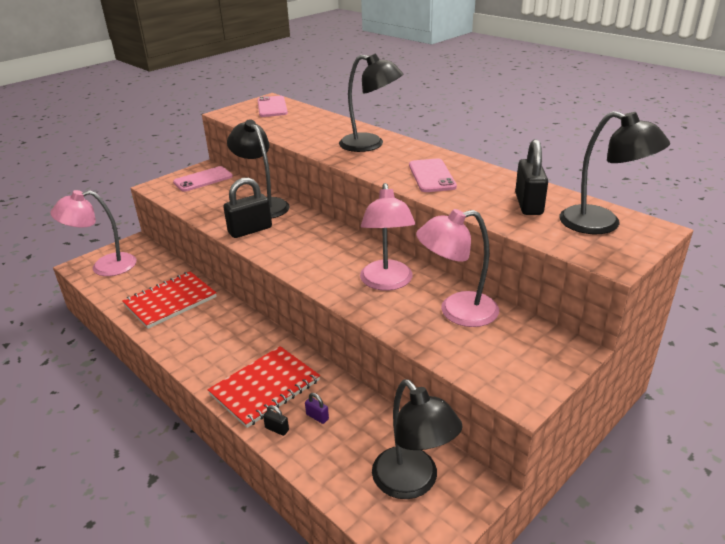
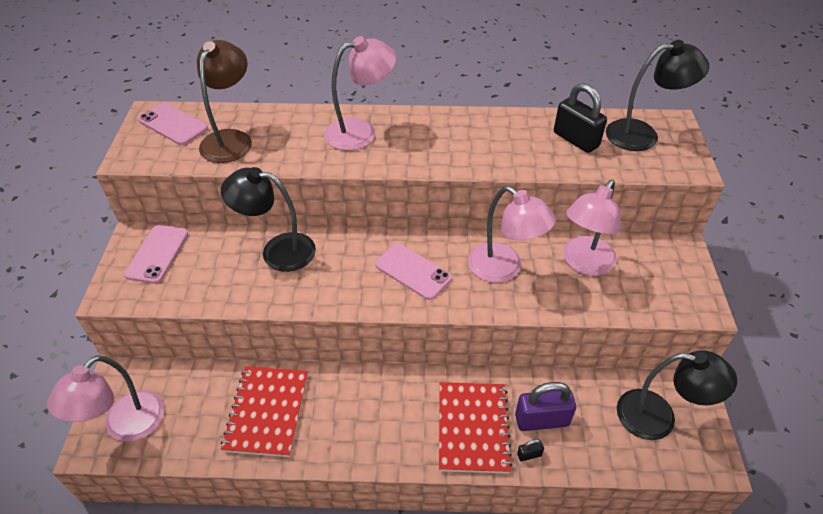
camera: 45 degrees left, 15 degrees up
black padlock [223,177,272,238] -> none
purple padlock [305,393,329,424] -> purple padlock [515,382,576,431], size x2.29
black lamp [339,53,403,152] -> pink lamp [324,36,397,151]
pink phone [409,159,457,192] -> pink phone moved to [375,243,452,300]
none -> brown lamp [197,40,252,163]

